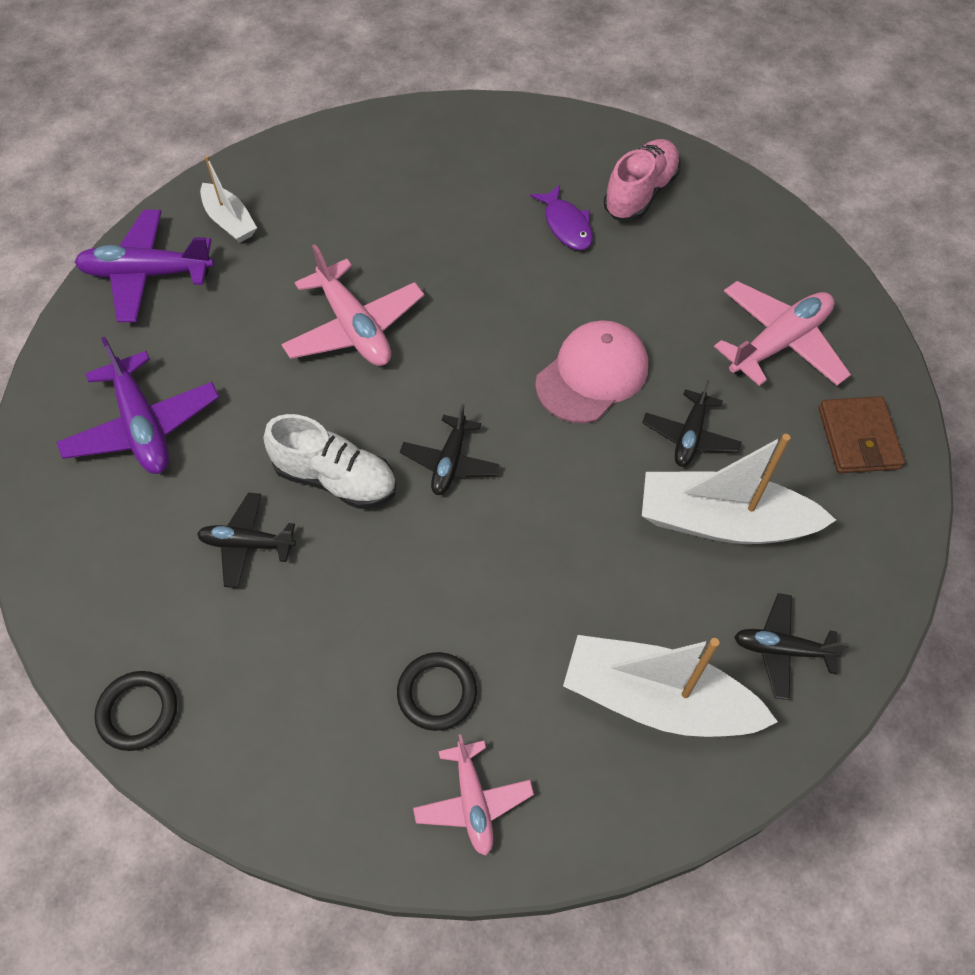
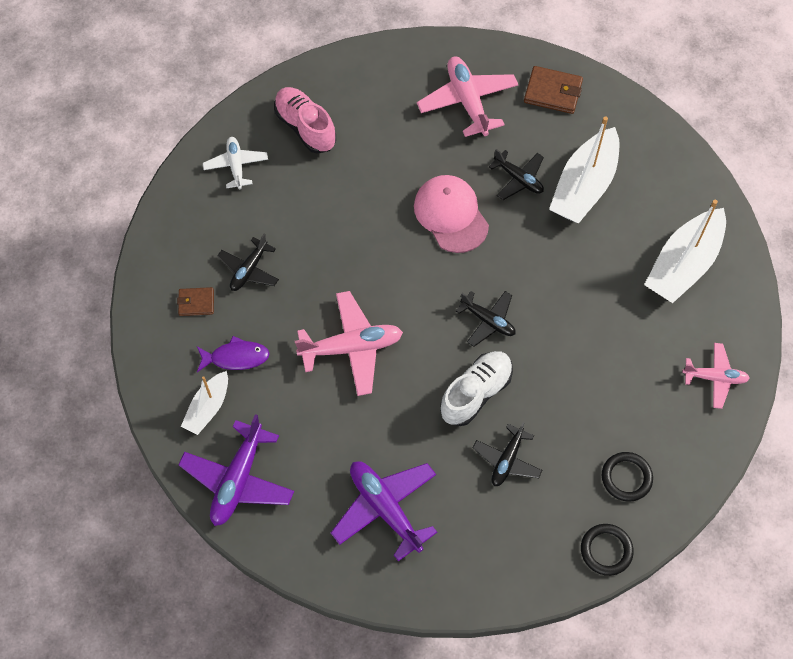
camera: 70 degrees left, 5 degrees up
purple plane [57,337,219,474] -> purple plane turned 120 degrees counterclockwise [331,461,437,561]
white boat [200,156,257,243] -> white boat turned 135 degrees clockwise [181,371,228,435]
black ring [397,652,477,731] -> black ring moved to [602,452,653,502]
purple fish [530,185,593,250] -> purple fish moved to [197,336,270,372]
black plane [734,593,849,700] -> black plane moved to [217,234,279,291]
none -> brown wallet [177,287,214,316]
none -> white plane [203,137,268,189]

